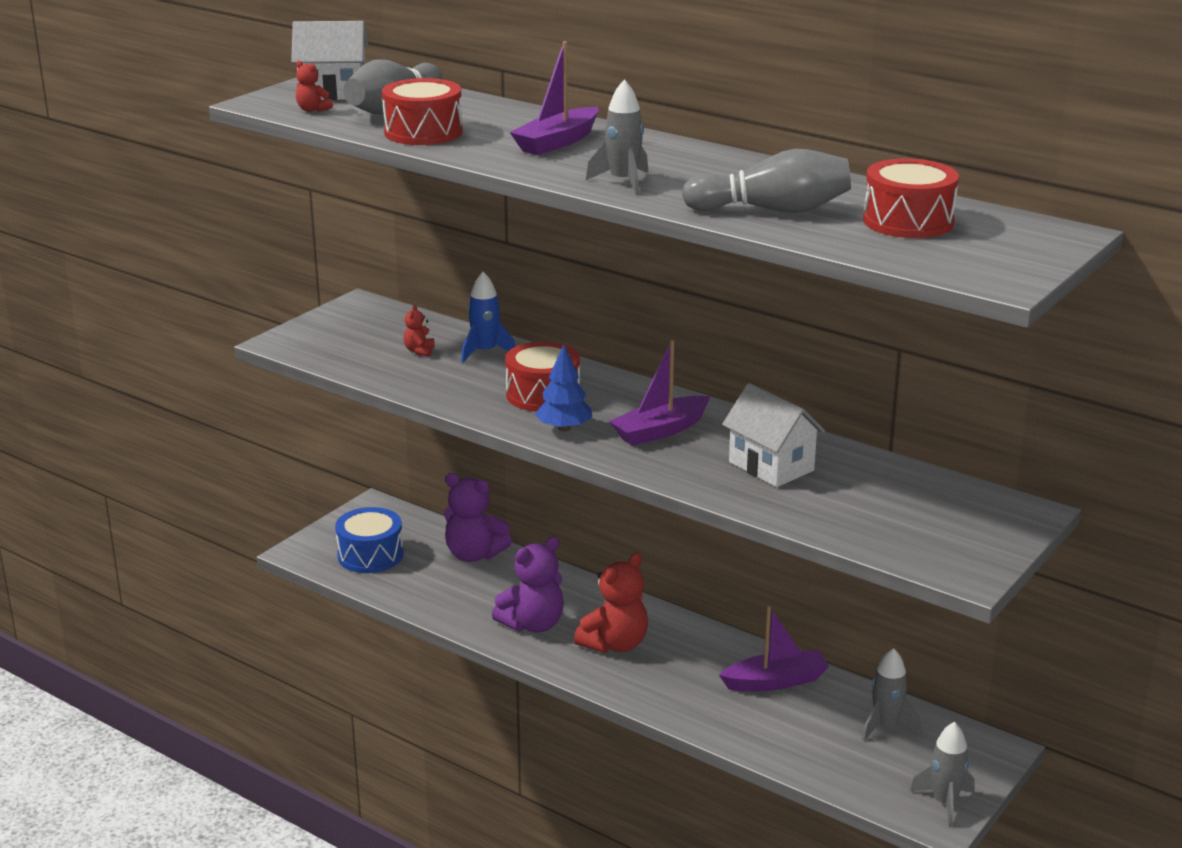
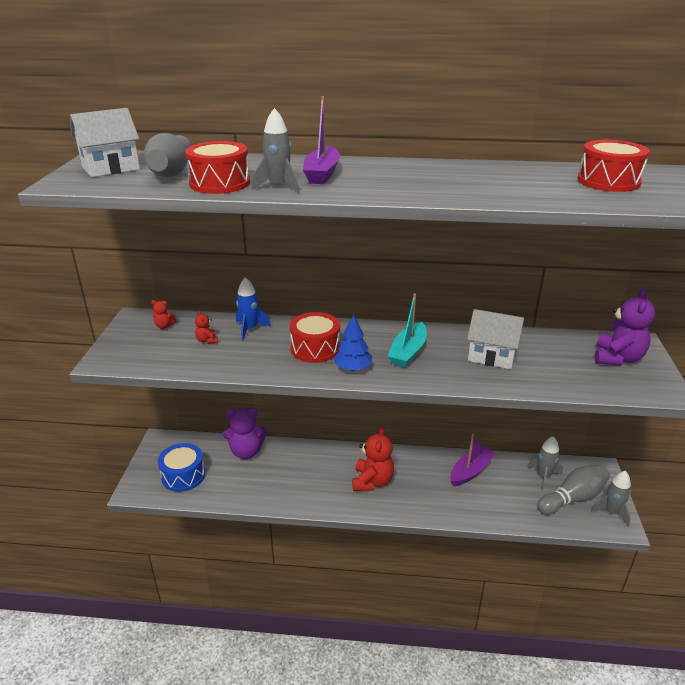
camera: 30 degrees left, 5 degrees up
red teddy bear [296,60,333,112] -> red teddy bear moved to [151,300,177,329]
purple teddy bear [492,536,564,633] -> purple teddy bear moved to [595,289,655,366]
grey rocket [586,79,648,195] -> grey rocket moved to [252,108,299,193]
purple boat [609,340,711,446] -> turquoise boat [387,293,427,368]
grey bowling pin [682,149,851,213] -> grey bowling pin moved to [537,465,610,515]

